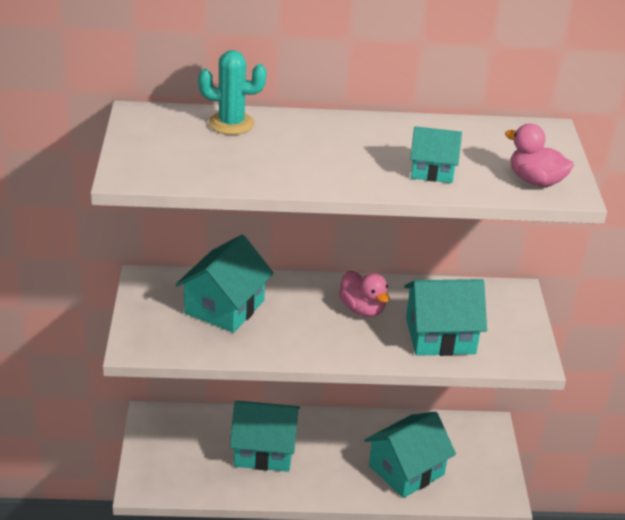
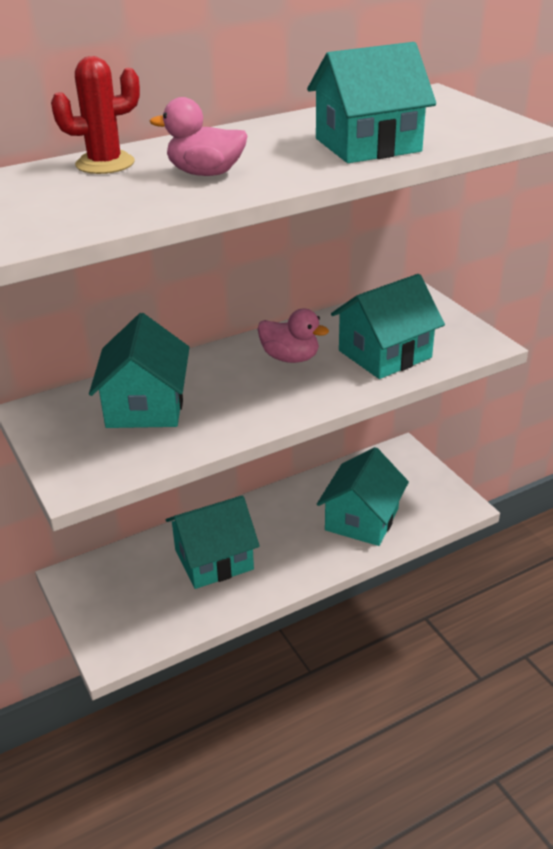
camera: 25 degrees left, 0 degrees up
turquoise cactus [198,50,267,135] -> red cactus [51,56,140,174]
turquoise house [410,126,462,183] -> turquoise house [307,42,436,163], size x1.65
pink duck [505,123,574,187] -> pink duck moved to [150,97,248,176]

